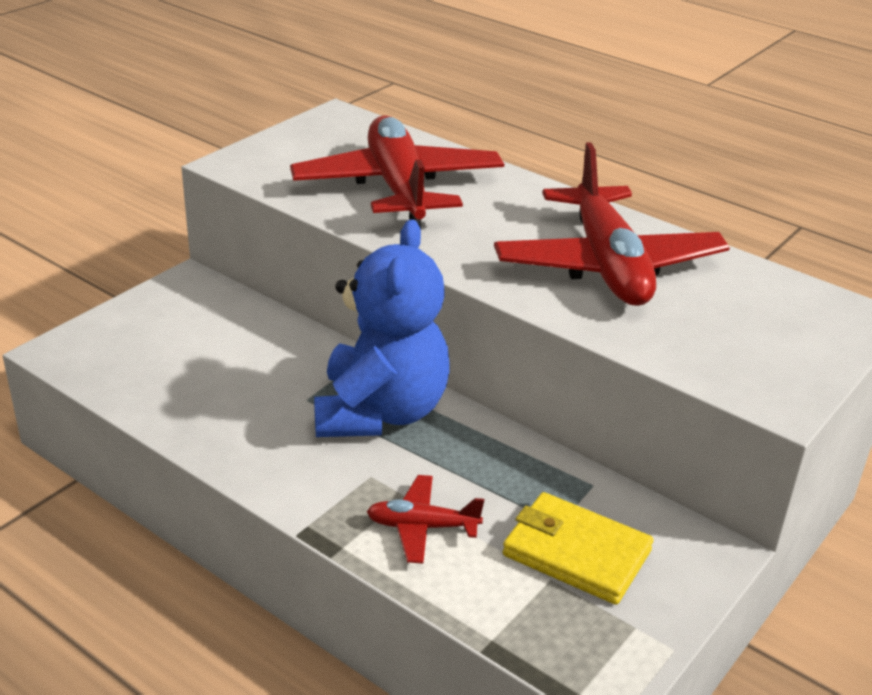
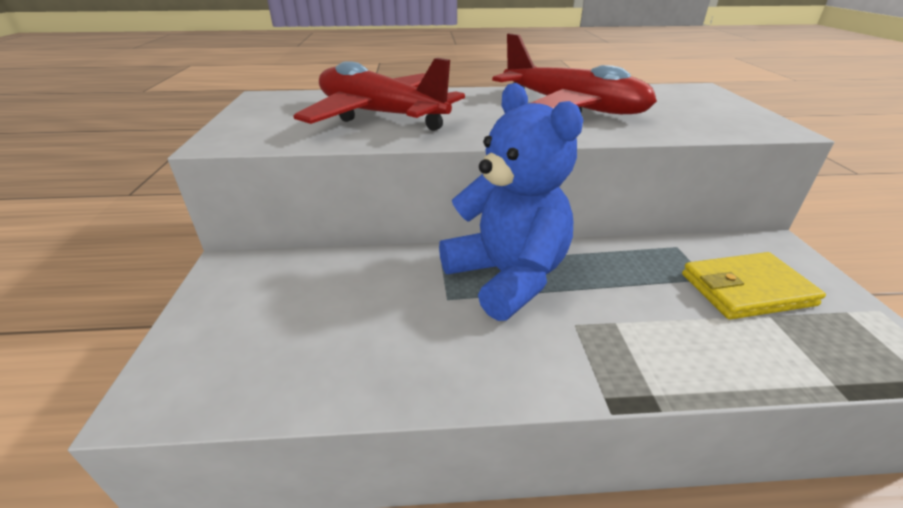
camera: 40 degrees left, 0 degrees up
red plane [367,475,484,564] -> none

